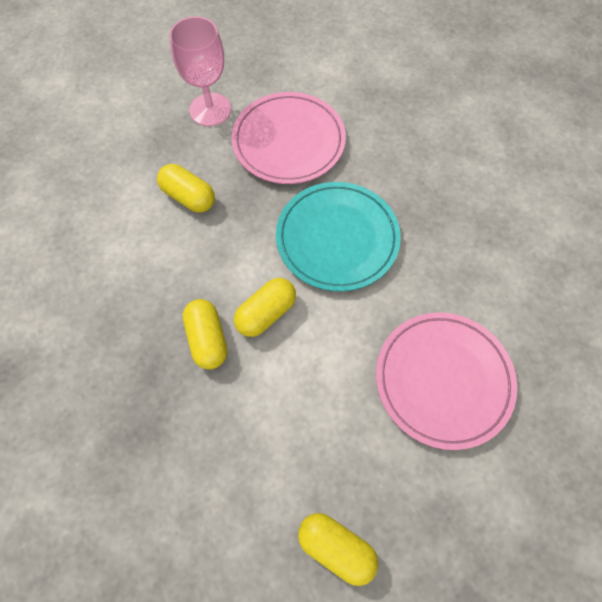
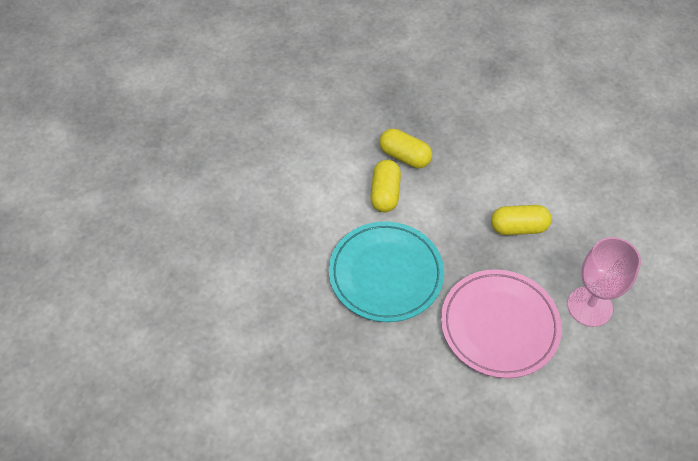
camera: 140 degrees right, 10 degrees down
yellow capsule [298,513,378,586] -> none
pink plate [376,312,517,450] -> none

